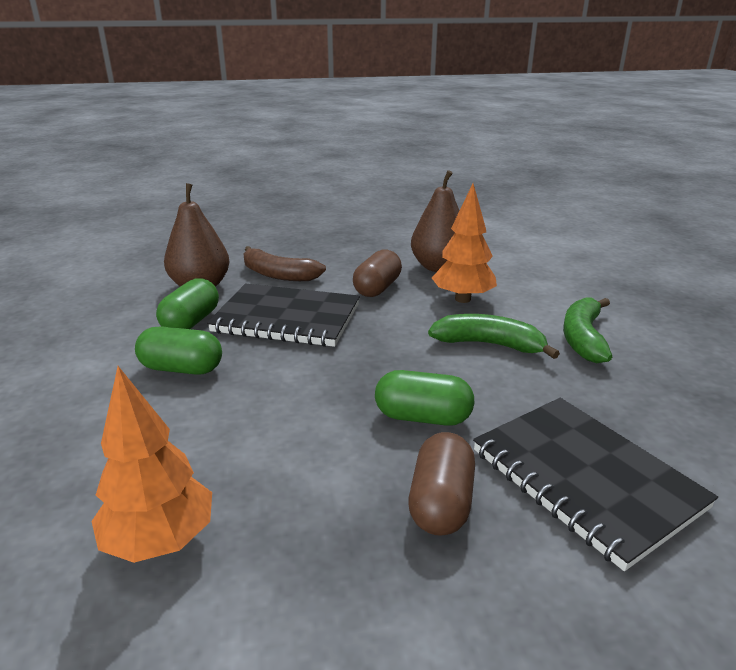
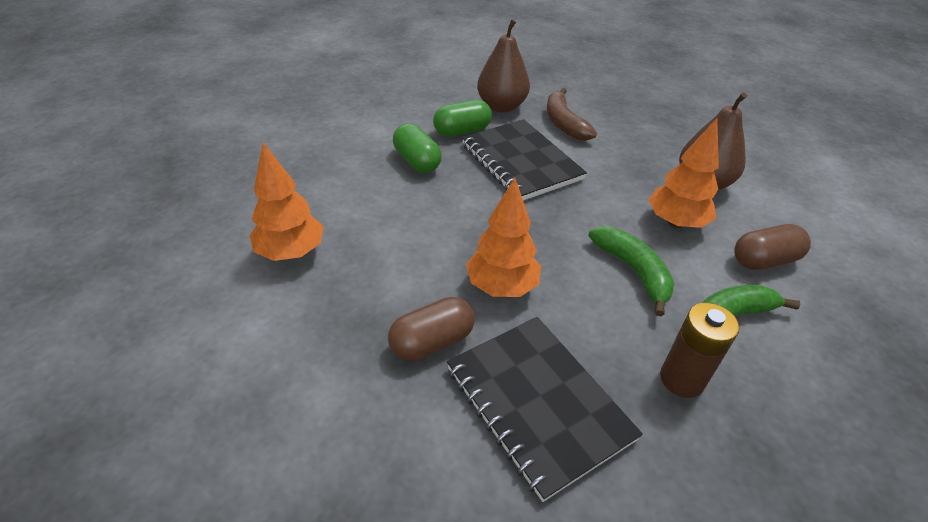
camera: 45 degrees right, 15 degrees up
brown capsule [353,249,402,297] -> brown capsule moved to [734,224,811,270]
green capsule [375,370,474,426] -> orange tree [466,177,541,297]
black notebook [473,398,718,571] -> black notebook turned 45 degrees counterclockwise [447,317,643,502]
none -> brown battery [660,303,739,398]

